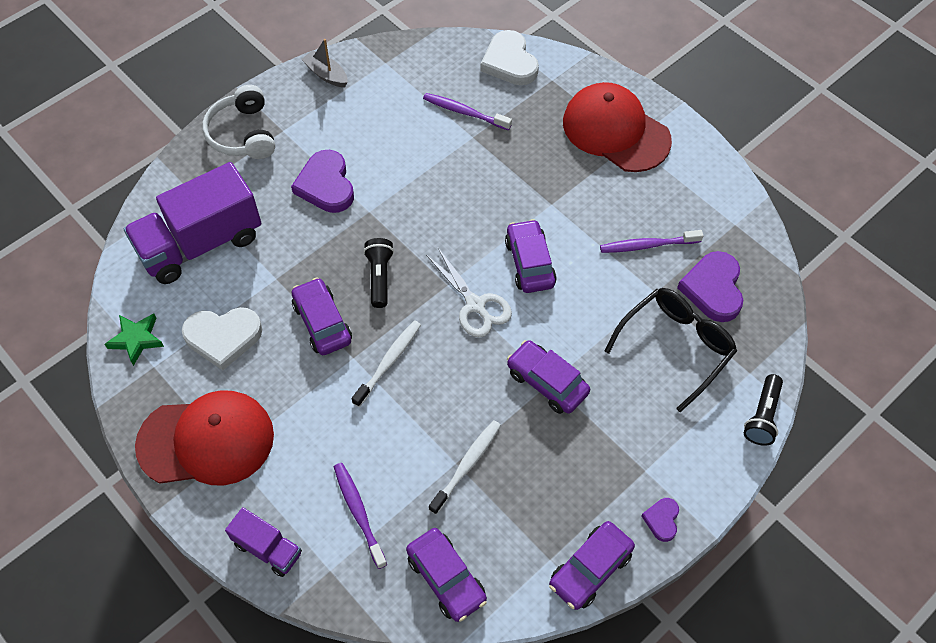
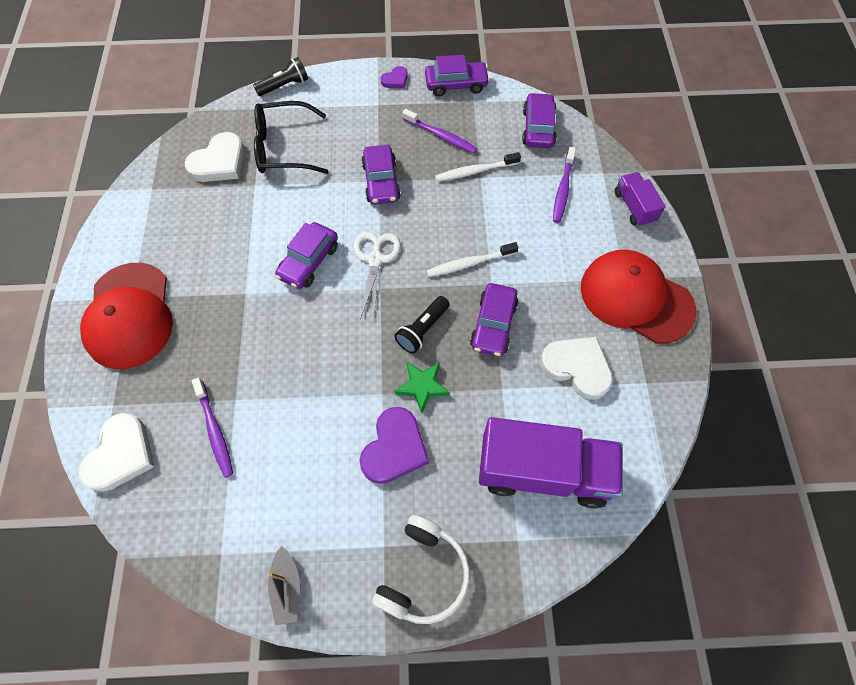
camera: 140 degrees left, 5 degrees up
green star [105,314,164,366] -> green star moved to [395,362,450,413]
purple toothbrush [600,230,703,253] -> purple toothbrush moved to [402,109,477,154]
purple heart [677,251,743,322] -> white heart [185,132,244,182]

